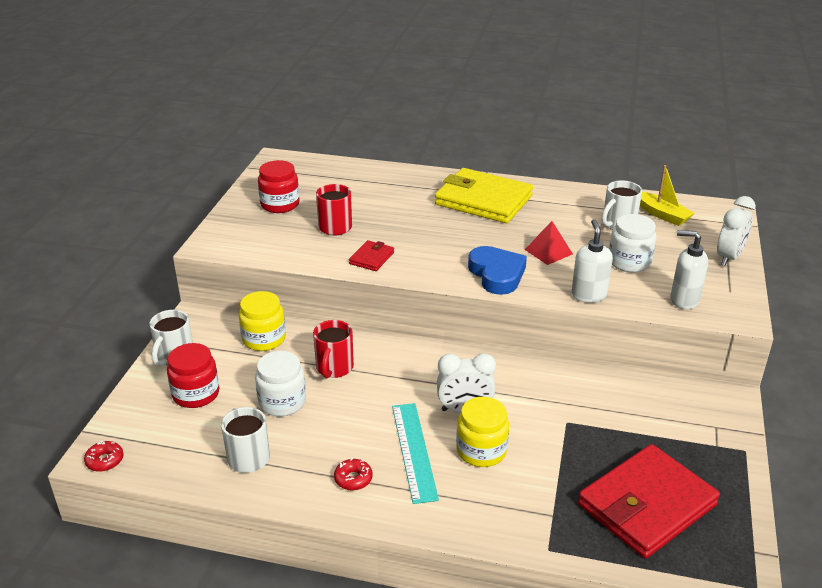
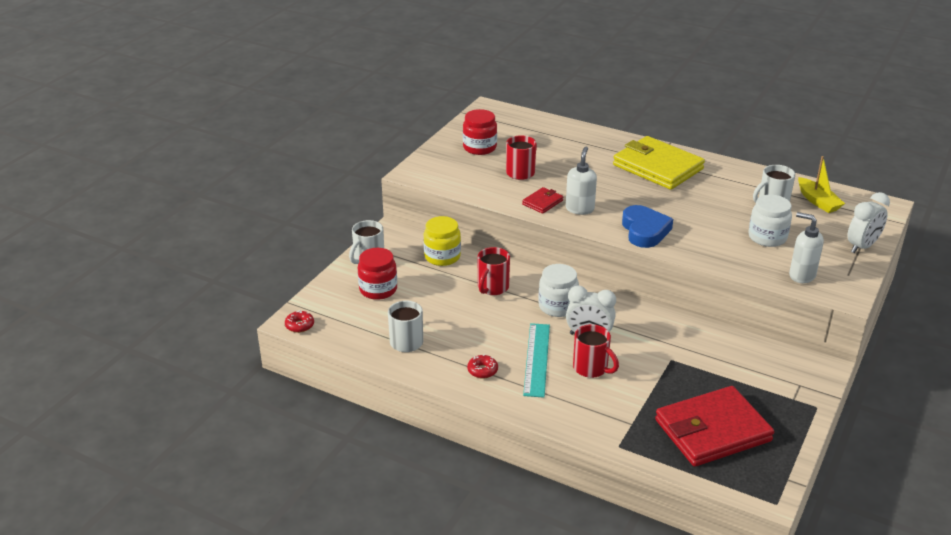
camera: 15 degrees right, 0 degrees up
white jar [255,351,306,417] -> white jar moved to [538,264,579,317]
yellow jar [456,397,509,467] -> red mug [573,324,619,378]
red pyramid [525,221,573,265] -> none
white soap dispenser [571,219,613,303] -> white soap dispenser moved to [566,147,597,215]

